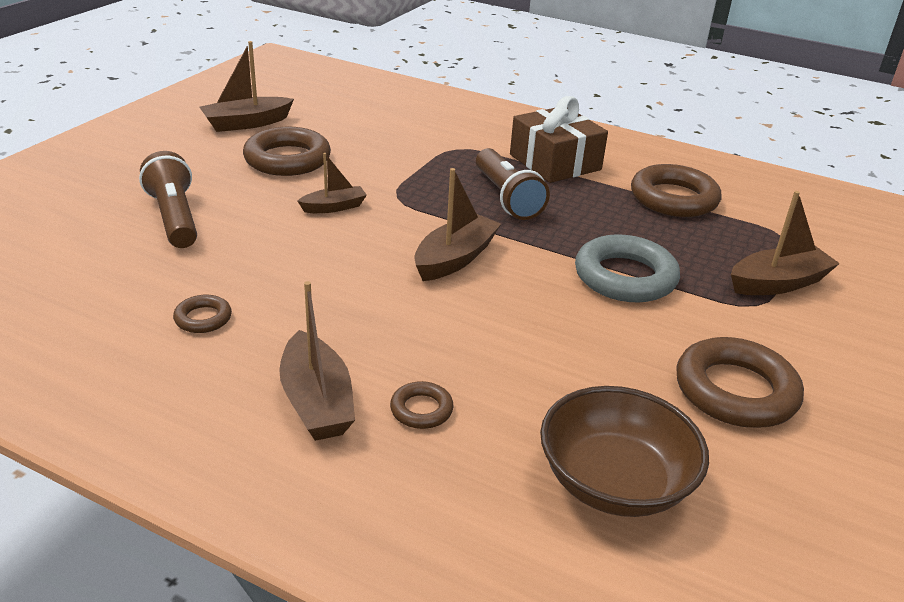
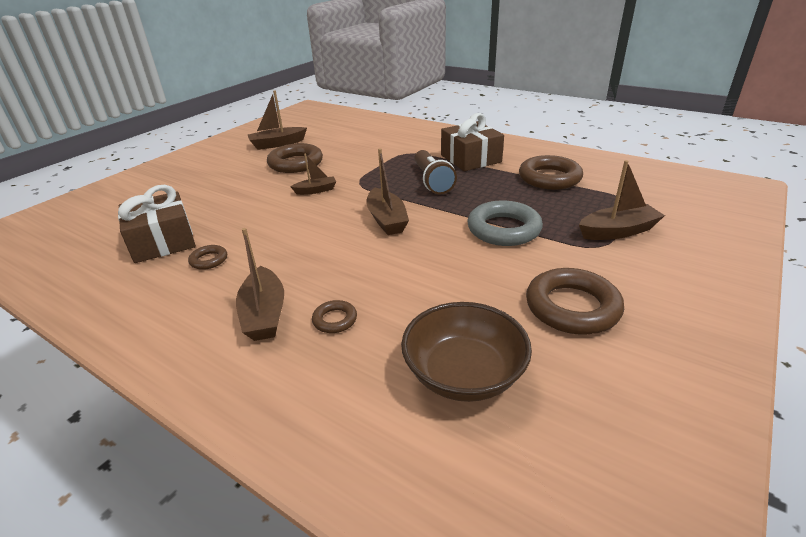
camera: 10 degrees right, 0 degrees up
brown flashlight [139,151,197,248] -> none
brown boat [414,168,501,281] -> brown boat turned 120 degrees clockwise [366,148,409,235]
none -> brown gift [118,185,196,263]

